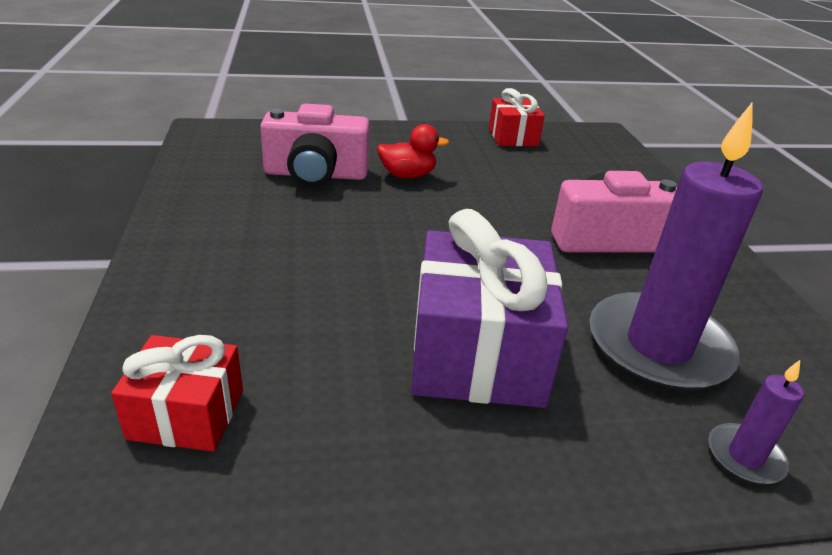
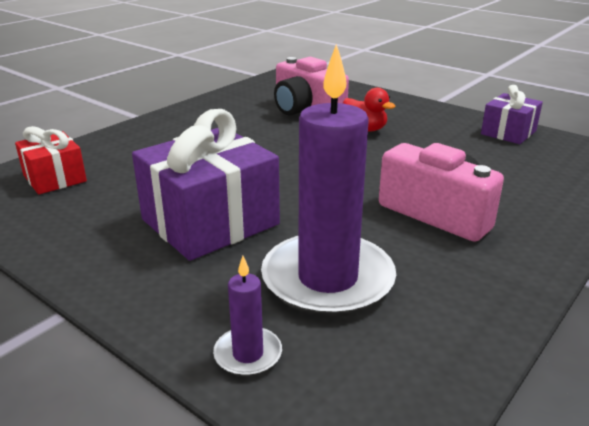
camera: 50 degrees right, 5 degrees down
red gift [489,88,545,146] -> purple gift [481,85,543,144]

